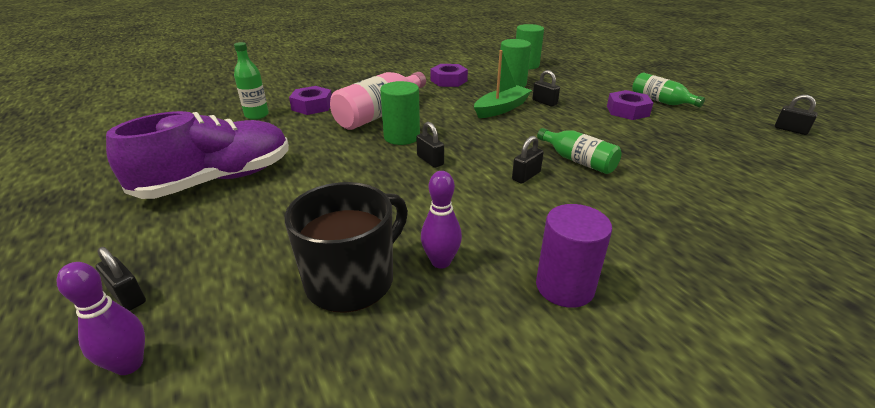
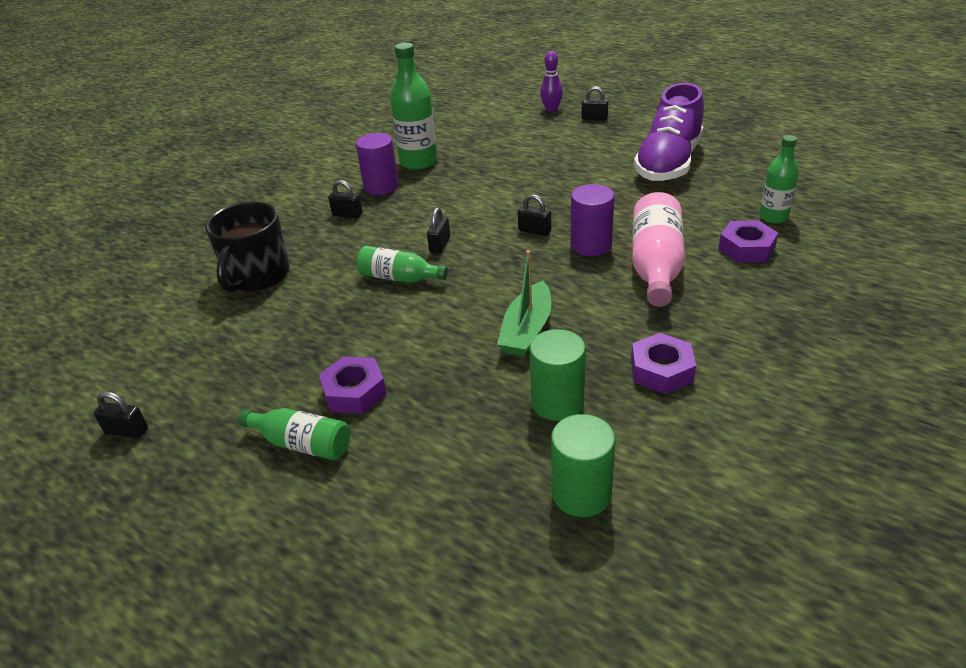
camera: 155 degrees right, 5 degrees up
black mug [284,182,408,313] -> black mug moved to [205,202,290,292]
green cylinder [380,81,420,145] -> purple cylinder [570,184,614,256]
purple bowling pin [421,171,462,269] -> none
black padlock [532,70,560,106] -> black padlock moved to [328,180,363,219]
none -> green bottle [390,43,438,170]

